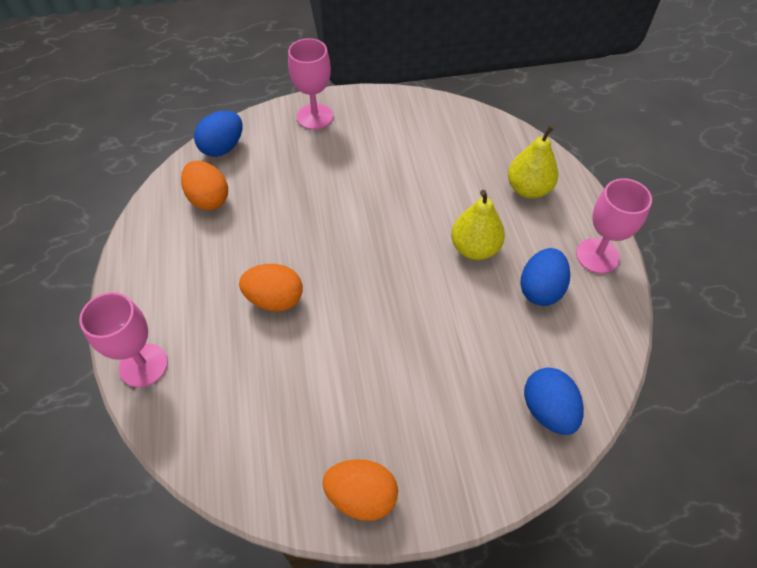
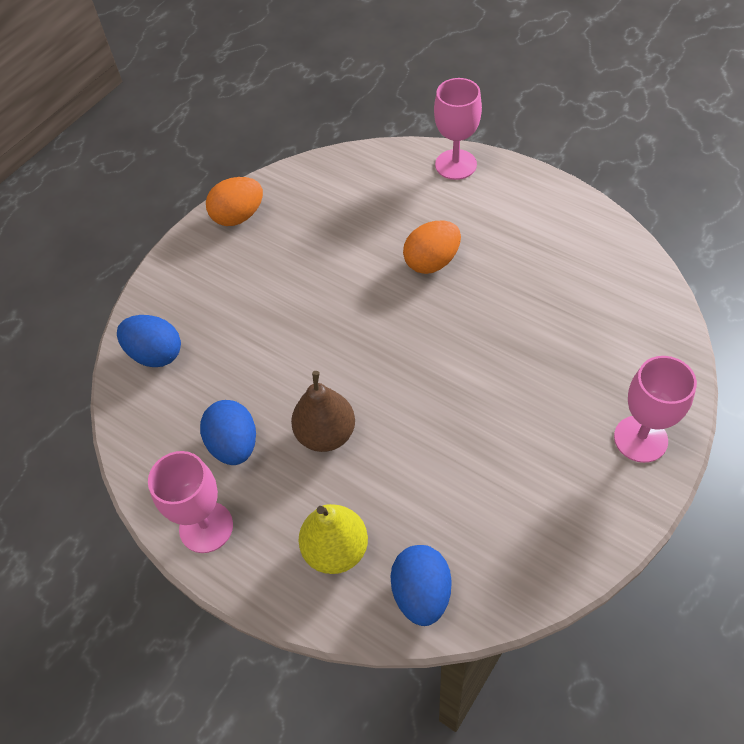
camera: 140 degrees right, 0 degrees up
orange egg [181,161,228,210] -> none
blue egg [194,111,243,157] -> blue egg moved to [390,545,452,626]
yellow pear [451,190,505,260] -> brown pear [291,371,355,452]

